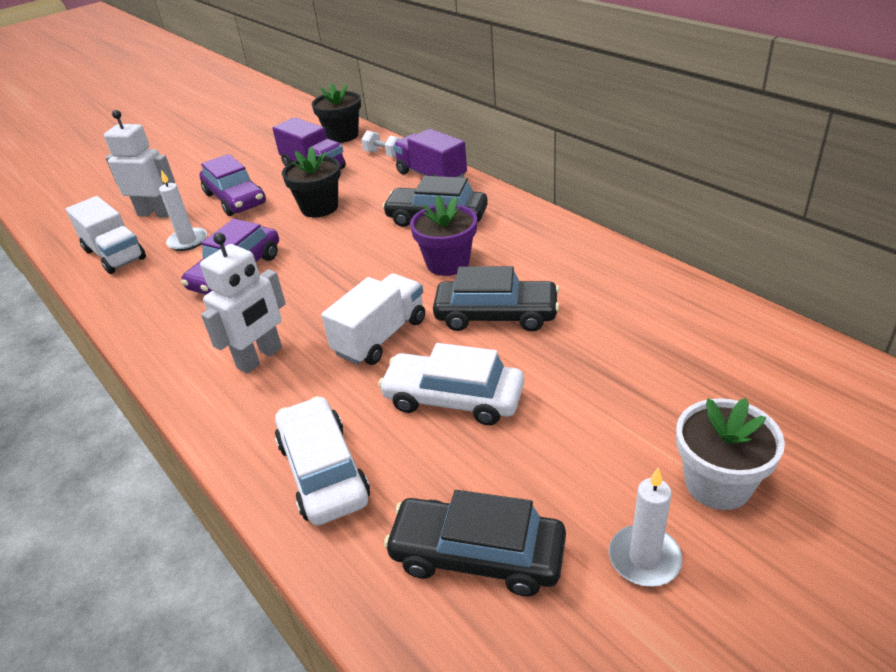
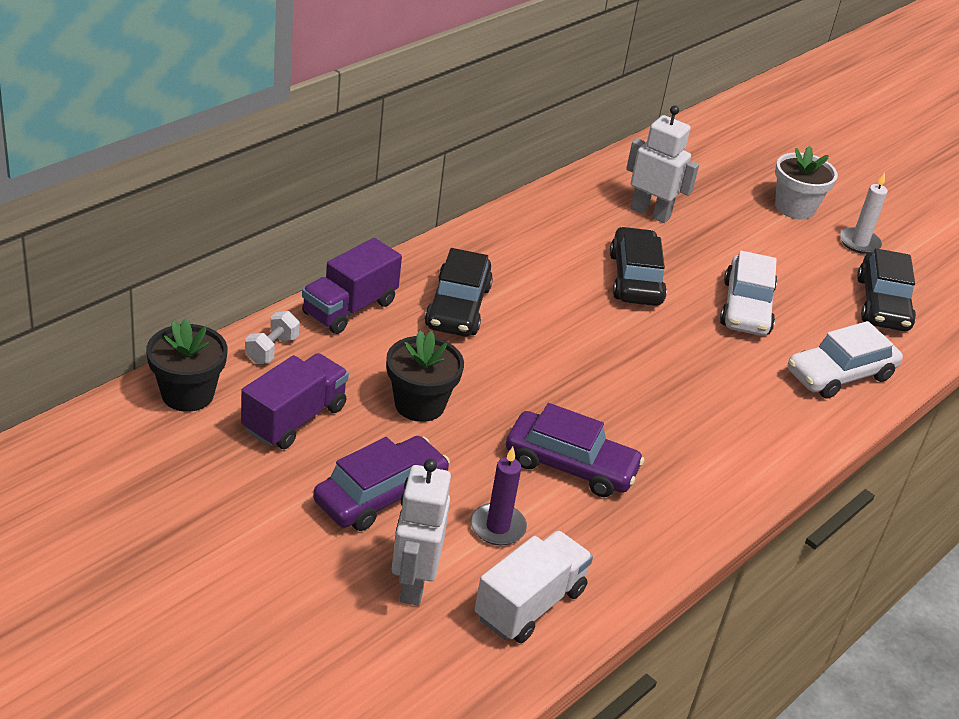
camera: 105 degrees left, 0 degrees up
white candle [159,170,207,251] -> purple candle [471,447,527,545]
white robot [200,233,286,374] -> white robot moved to [626,105,699,223]
white truck [321,274,425,365] -> none
purple flower pot [410,195,477,276] -> none

